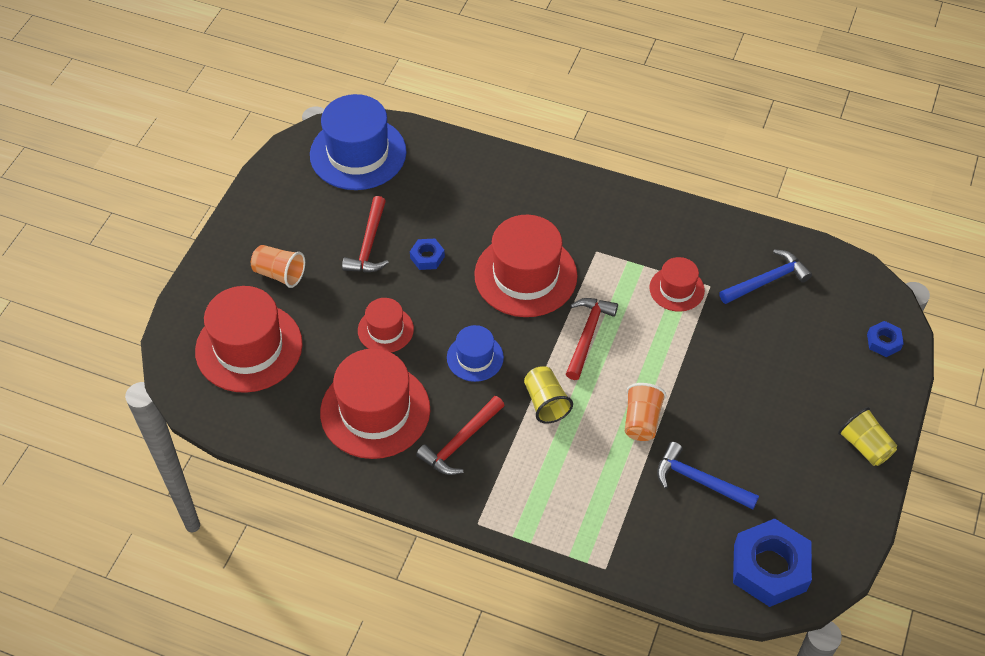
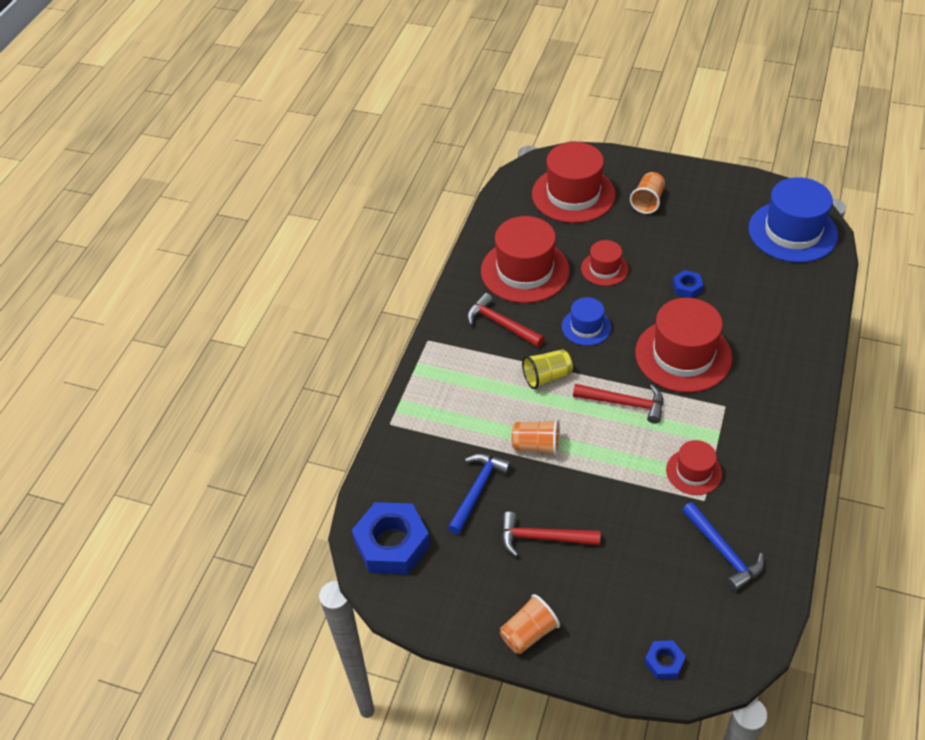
camera: 90 degrees right, 5 degrees down
red hammer [342,196,389,272] -> red hammer moved to [502,512,601,557]
yellow cup [838,407,897,466] -> orange cup [500,594,560,654]

